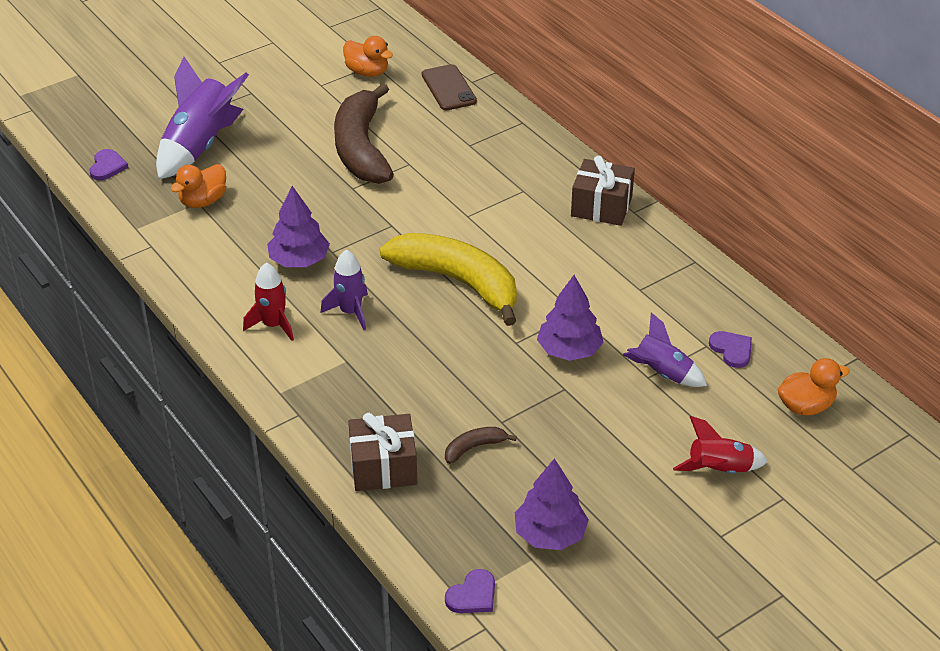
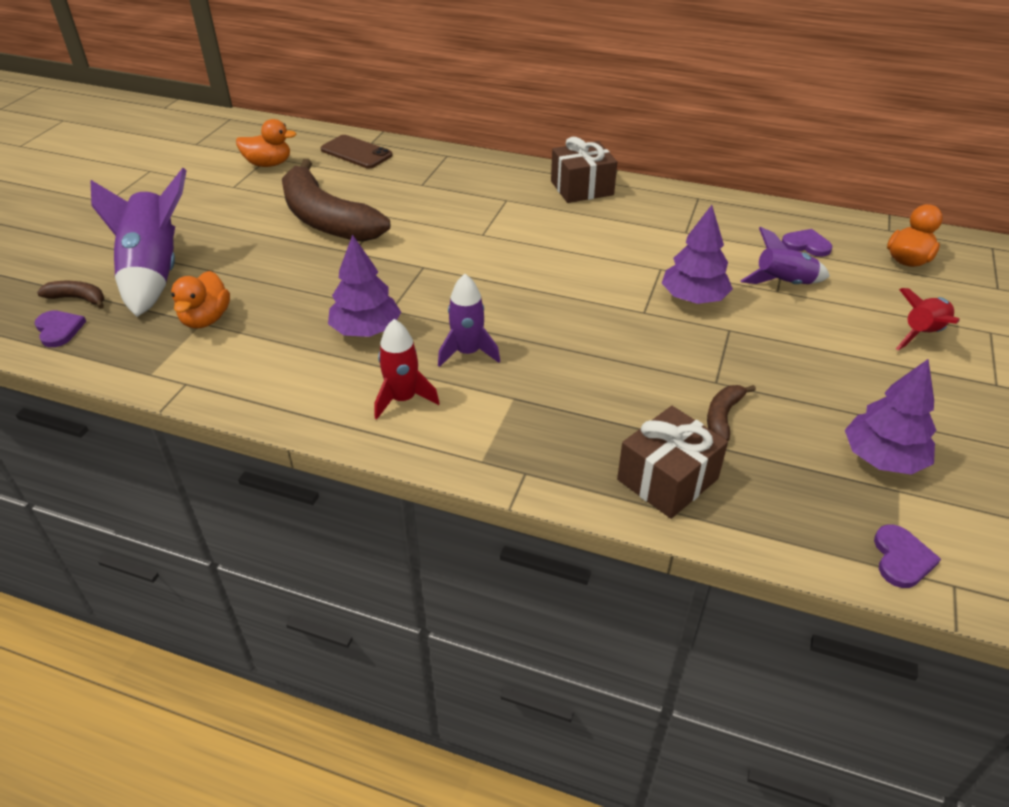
camera: 35 degrees left, 0 degrees up
yellow banana [380,233,517,326] -> none
none -> brown banana [37,281,104,309]

